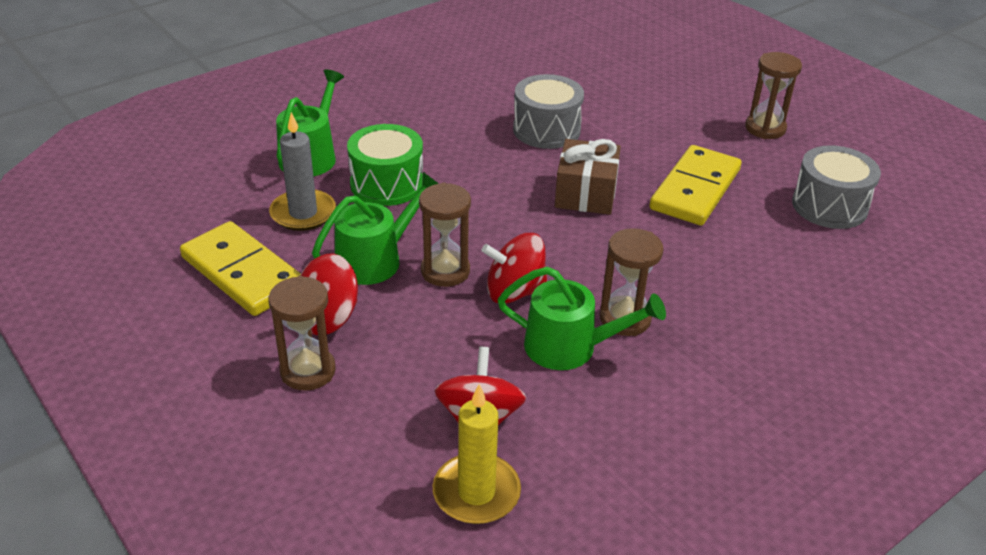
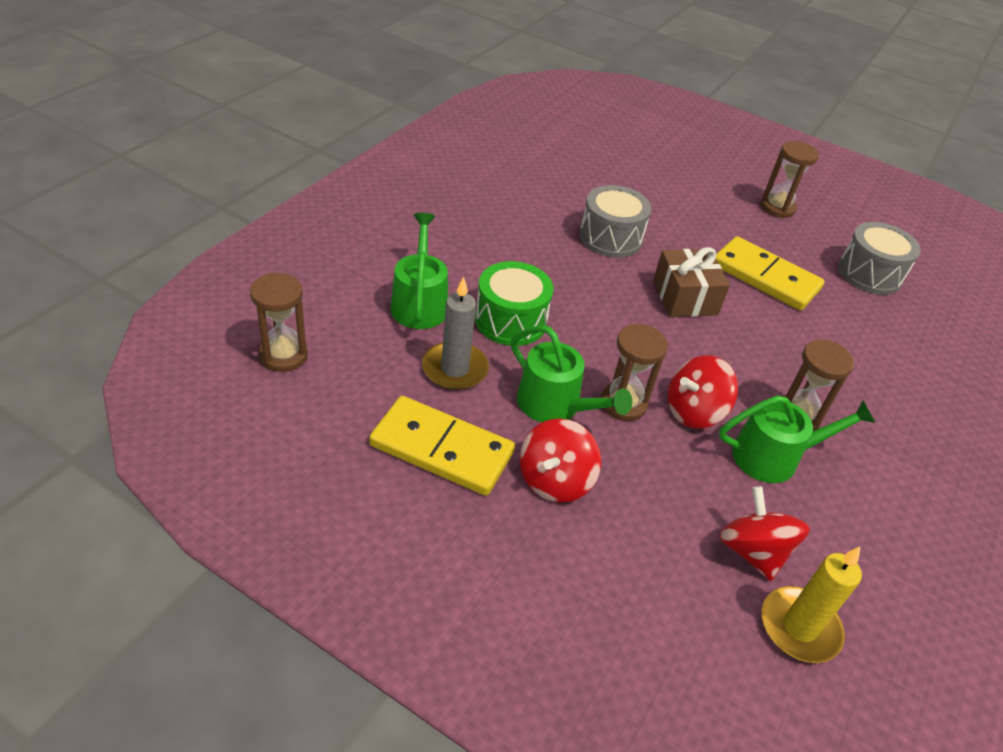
camera: 25 degrees left, 5 degrees up
brown hourglass [268,276,336,391] -> brown hourglass moved to [250,272,308,372]
green watering can [312,172,439,285] -> green watering can turned 105 degrees clockwise [511,325,632,422]
yellow domino [650,145,741,226] -> yellow domino turned 60 degrees counterclockwise [716,236,825,311]

